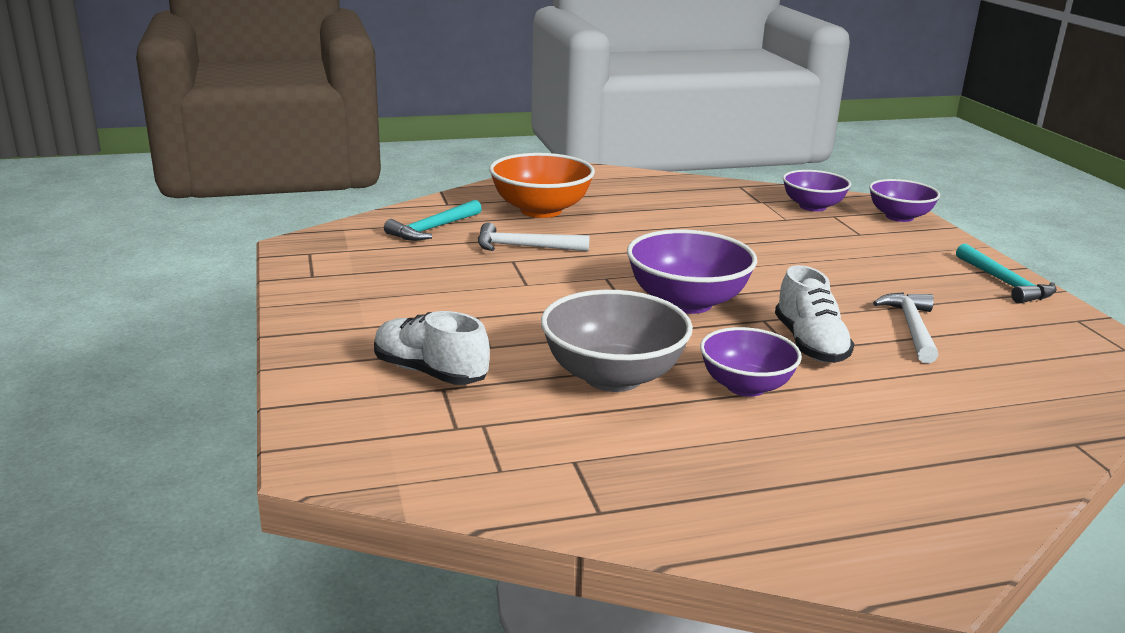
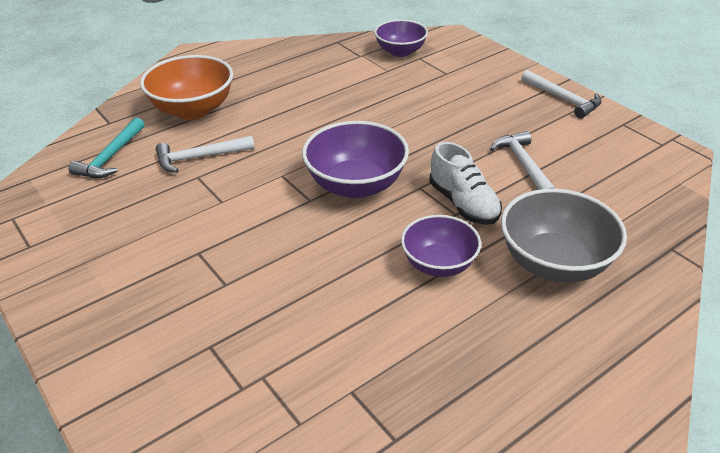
camera: 20 degrees left, 15 degrees up
white shoe [374,311,490,385] -> none
grey bowl [541,290,693,392] -> grey bowl moved to [501,189,627,283]
purple bowl [869,179,940,222] -> none
turquoise hammer [956,244,1057,304] -> white hammer [521,70,602,118]

